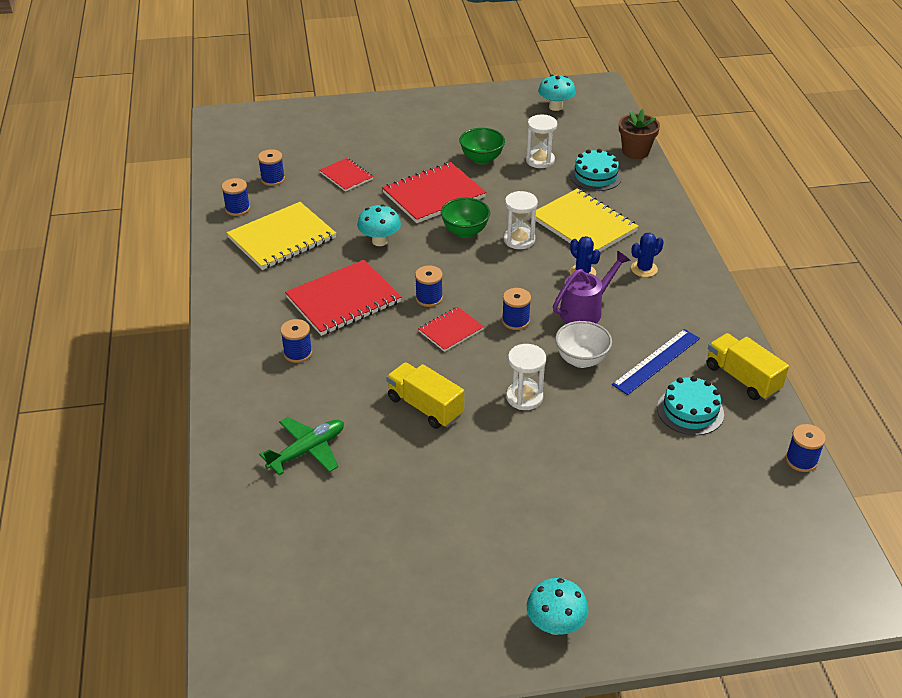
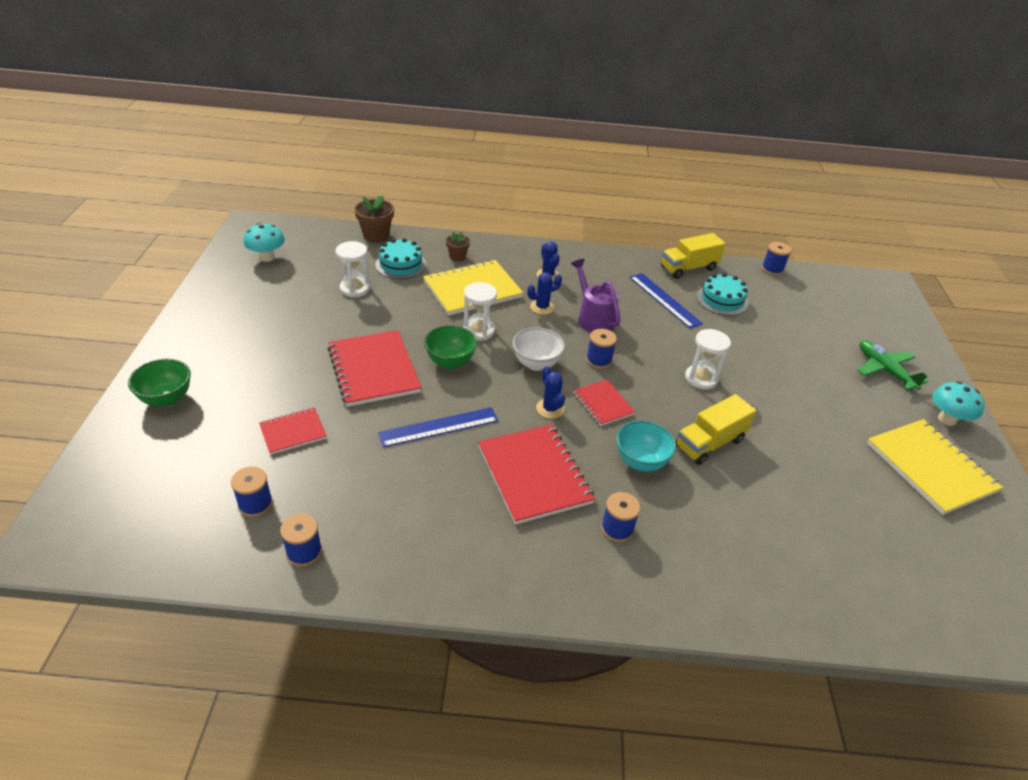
camera: 80 degrees left, 0 degrees up
yellow notebook [227,202,336,270] -> yellow notebook moved to [867,419,1003,515]
green plane [259,417,344,475] -> green plane moved to [857,340,928,390]
turquoise mushroom [357,205,401,246] -> blue ruler [378,407,498,447]
blue spool [415,265,443,307] -> blue cactus [536,366,565,419]
green bowl [459,128,505,165] -> green bowl moved to [128,359,191,407]
white bowl [555,321,612,368] -> white bowl moved to [512,328,565,371]
none -> brown flower pot [446,231,470,261]
none -> turquoise bowl [616,420,676,471]

